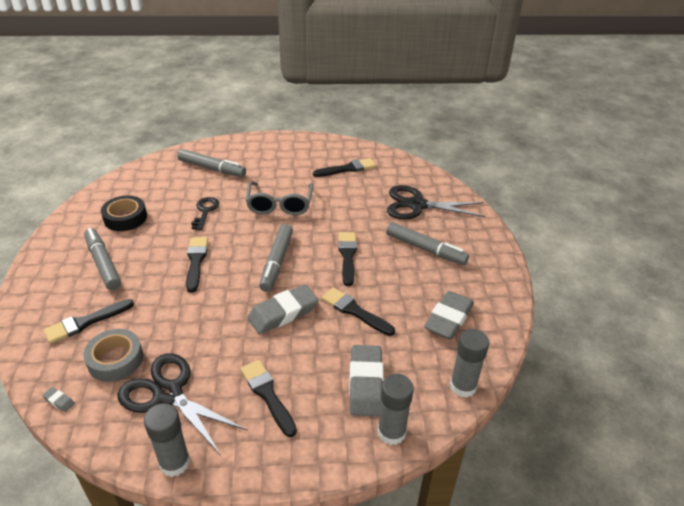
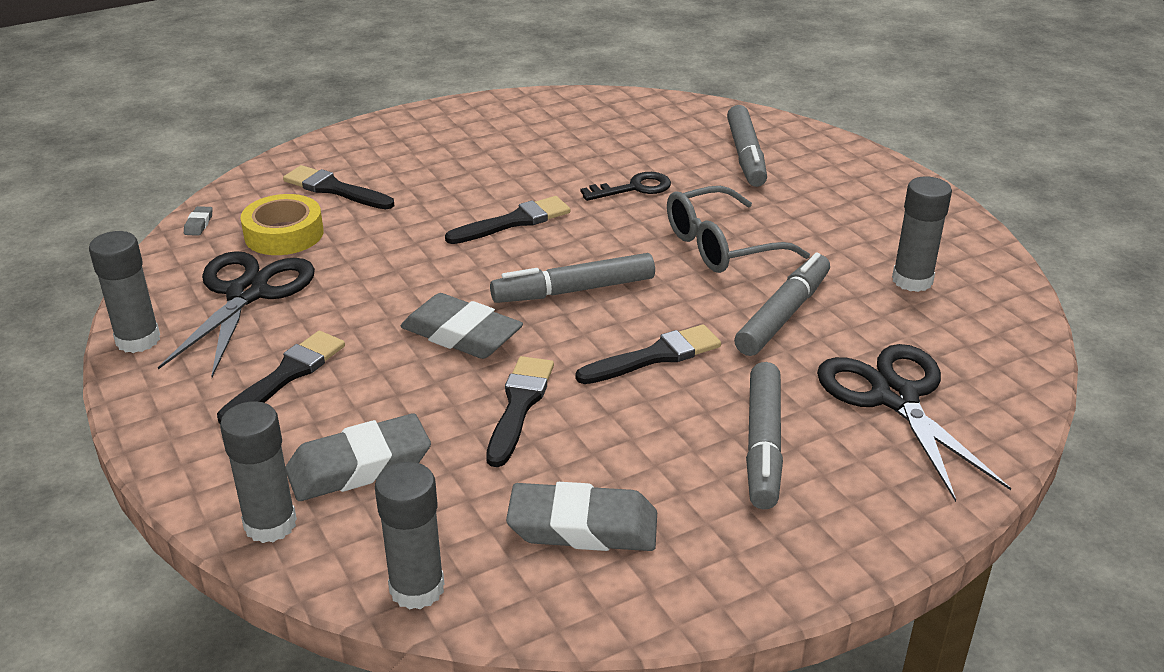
camera: 65 degrees right, 5 degrees down
grey tape [83,329,143,382] -> yellow tape [240,194,324,255]
grey marker [84,228,121,291] -> grey marker moved to [734,253,830,356]
black tape [101,195,147,231] -> none
black brush [313,158,376,177] -> grey glue stick [892,176,952,292]

